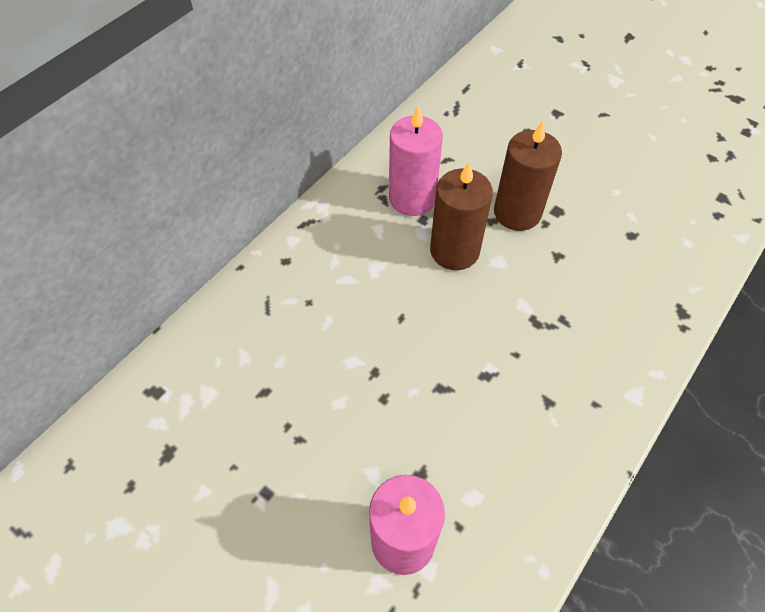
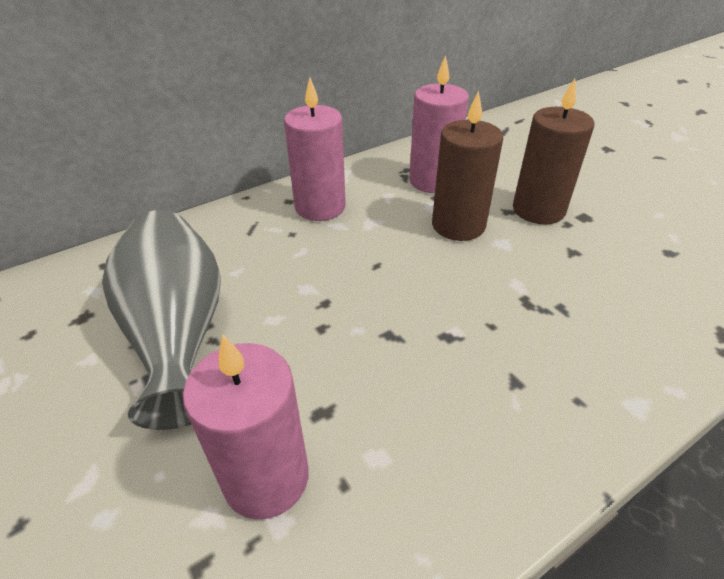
camera: 20 degrees right, 15 degrees down
none -> grey vase [102,210,221,430]
none -> pink candle [284,77,346,221]

